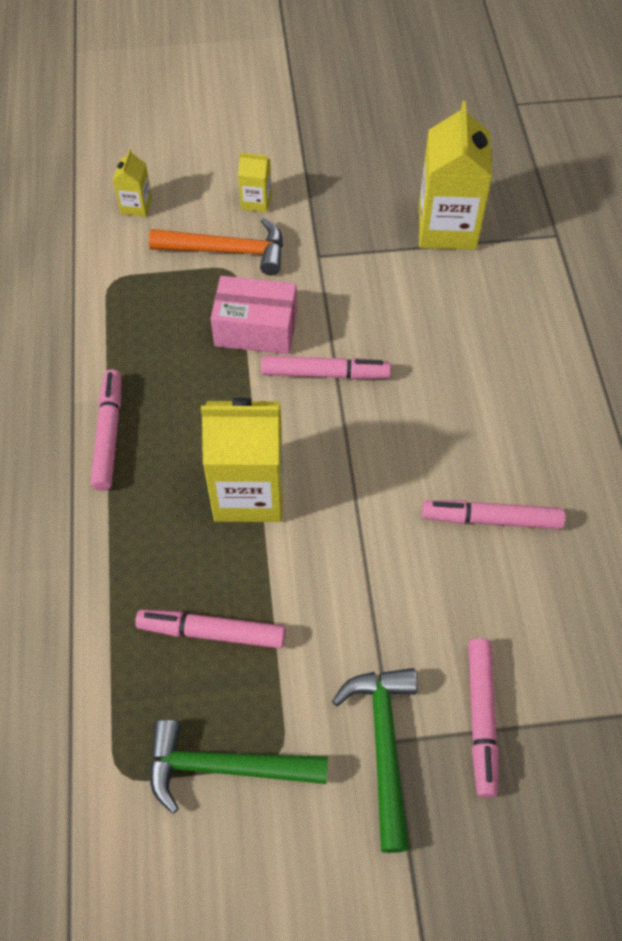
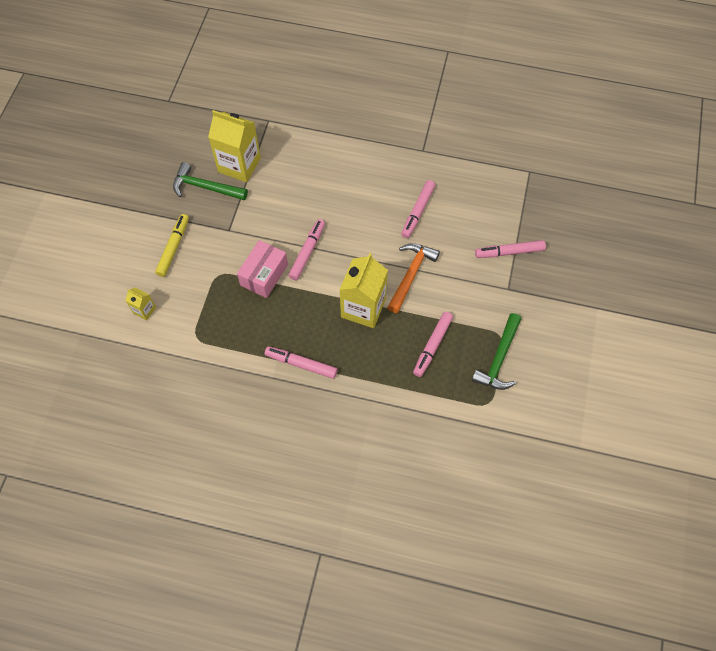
camera: 70 degrees left, 5 degrees up
orange hammer [149,218,283,275] -> orange hammer moved to [387,243,440,313]
yellow carton [238,152,272,212] -> yellow marker [155,214,189,277]
green hammer [332,668,417,853] -> green hammer moved to [173,162,248,200]
pink marker [468,638,499,798] -> pink marker turned 150 degrees clockwise [475,240,546,258]

